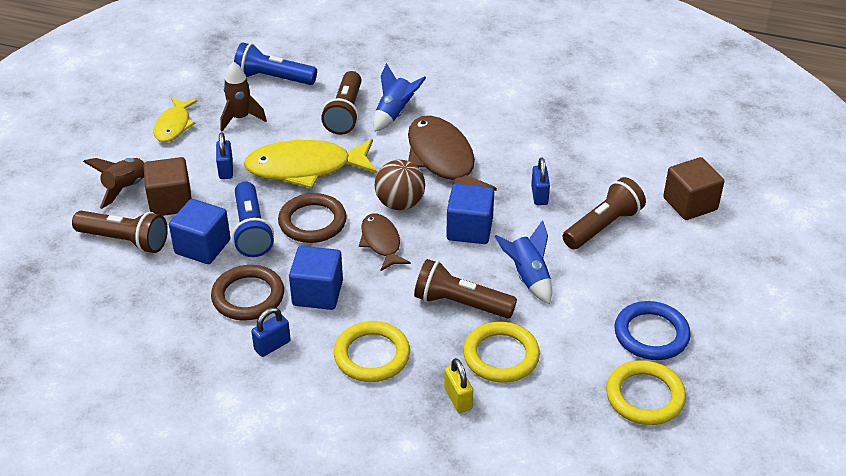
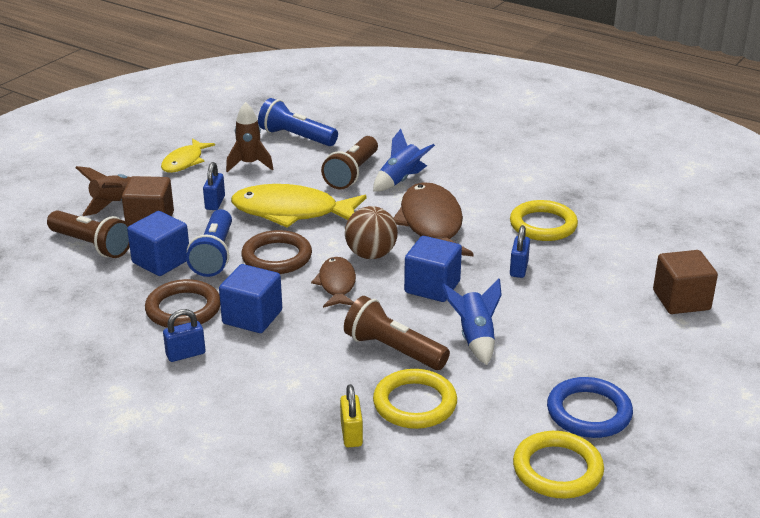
camera: 15 degrees right, 10 degrees down
yellow ring [334,321,410,382] -> yellow ring moved to [510,200,578,241]
brown flashlight [563,177,646,249] -> none

